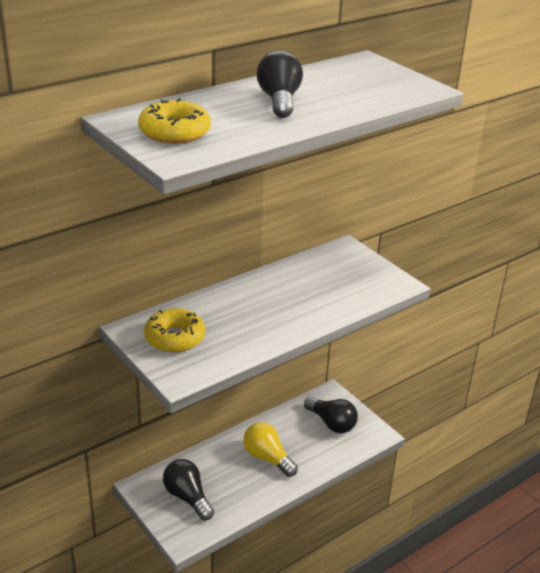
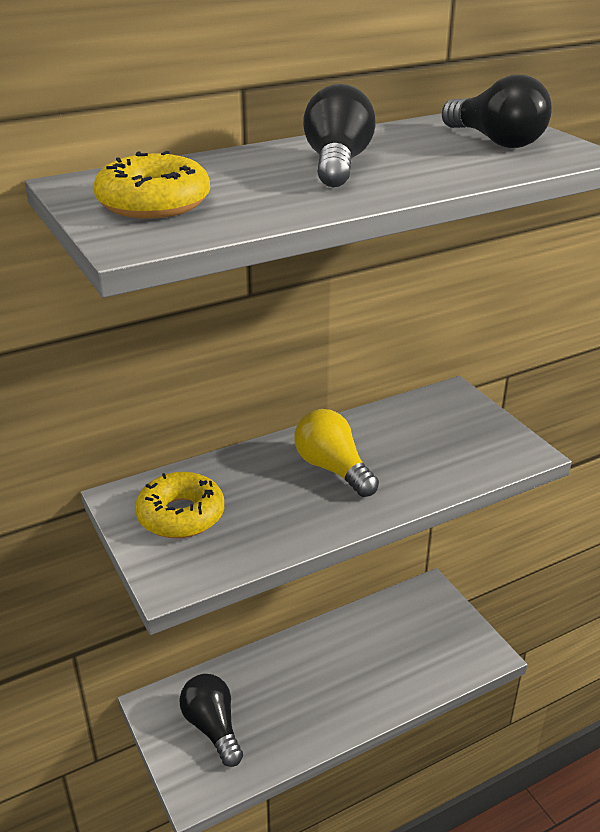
camera: 10 degrees right, 0 degrees up
yellow light bulb [243,422,298,477] -> yellow light bulb moved to [294,409,379,497]
black light bulb [304,396,358,433] -> black light bulb moved to [442,75,552,148]

